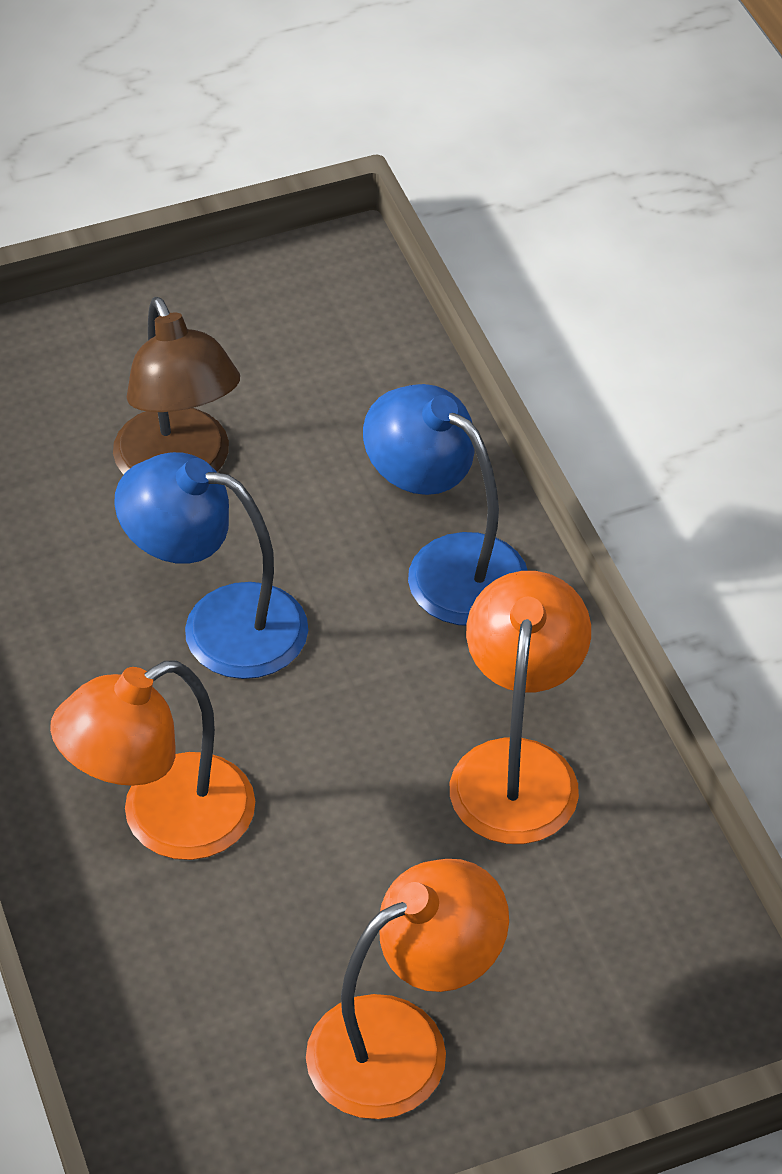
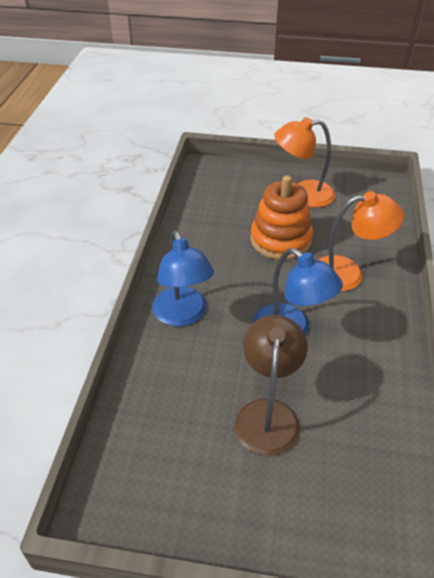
camera: 150 degrees left, 5 degrees down
orange lamp [450,571,591,844] -> none
none -> orange stacking toy [250,175,313,260]

